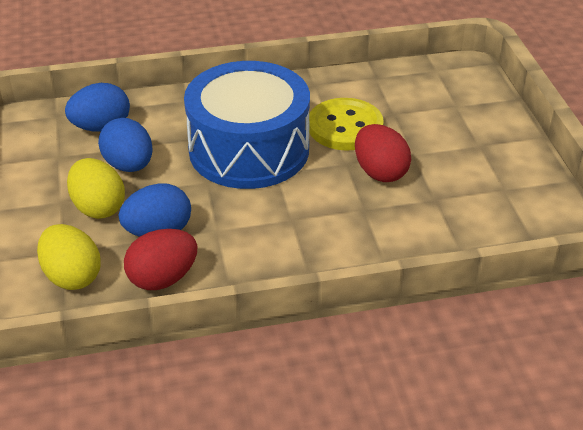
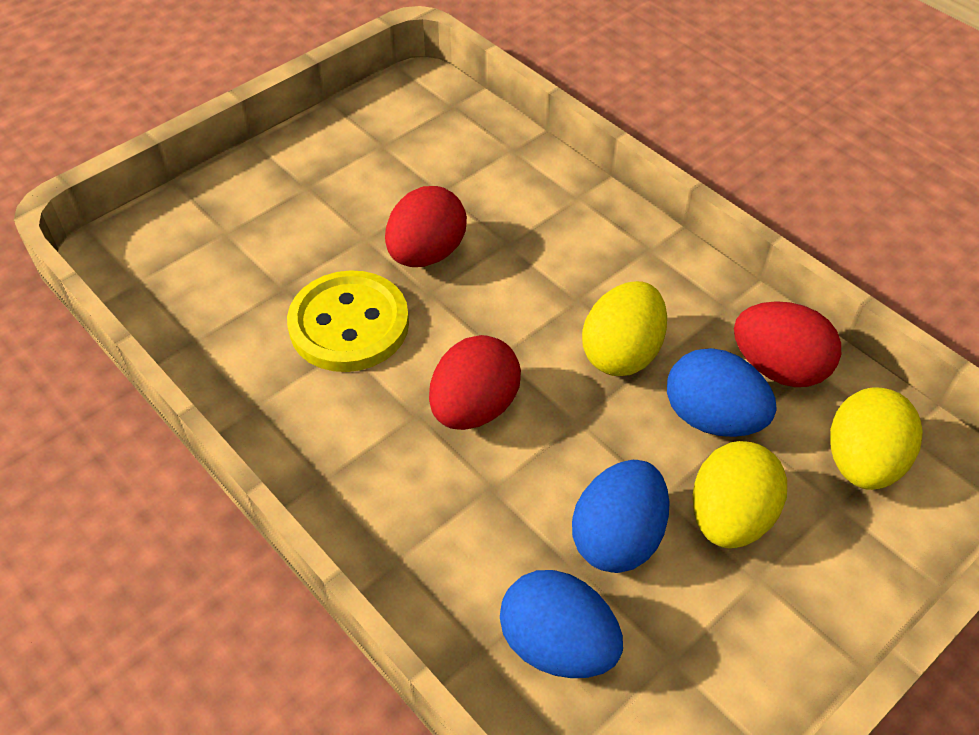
camera: 120 degrees left, 10 degrees up
blue drum [184,61,310,189] -> red egg [429,335,521,430]
none -> yellow egg [582,281,667,376]

